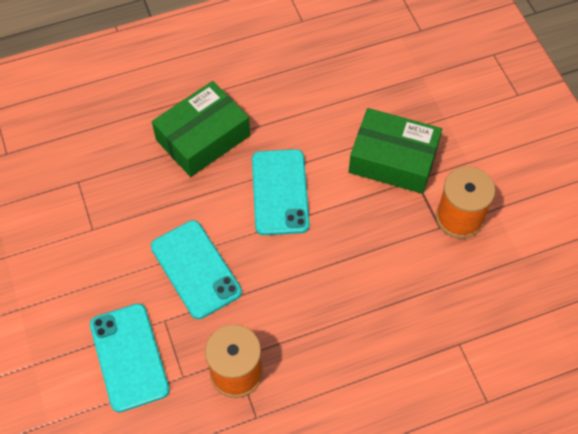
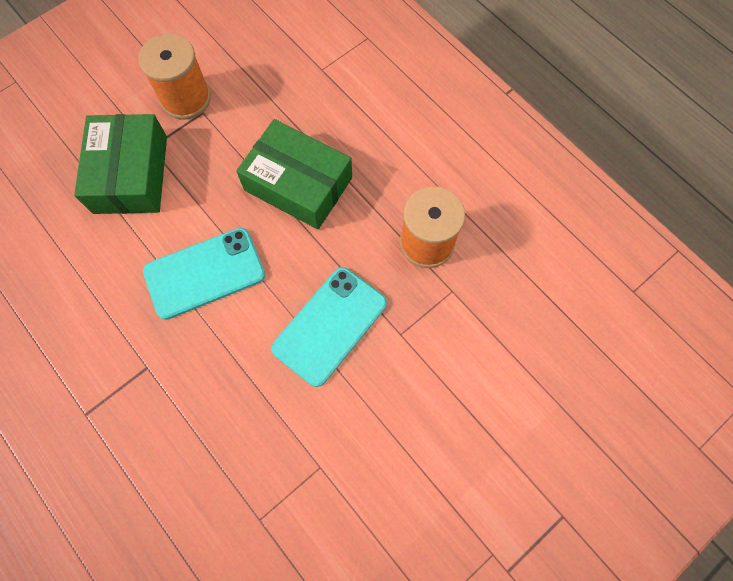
camera: 110 degrees left, 10 degrees up
turquoise phone [90,303,170,412] -> none
green box [152,81,250,177] -> green box moved to [236,119,352,229]

